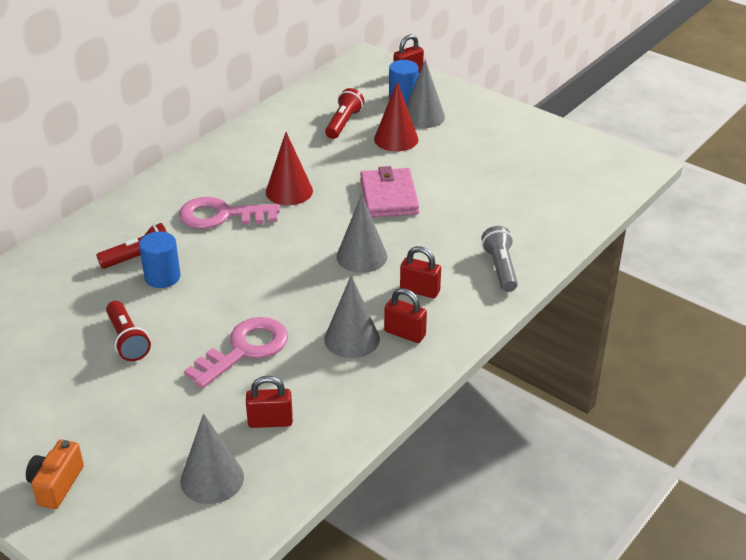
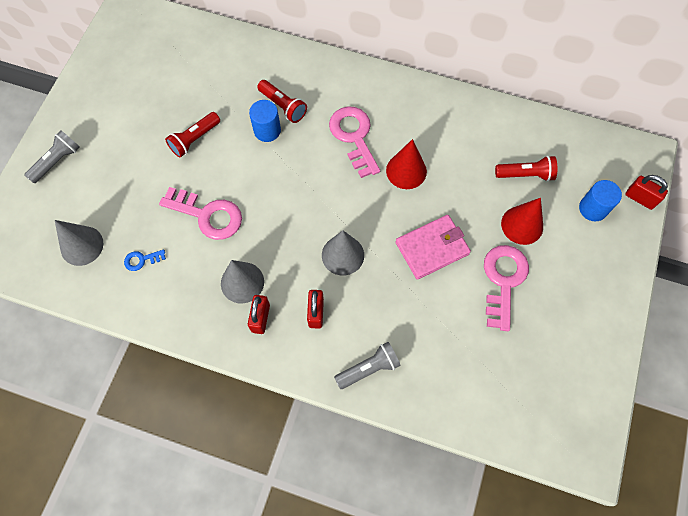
camera: 70 degrees right, 30 degrees up
orange camera [26,439,84,509] -> grey flashlight [25,131,80,183]
red padlock [246,376,293,428] -> blue key [124,250,166,271]
grey cone [406,59,445,128] -> none
none -> pink key [484,245,529,331]

